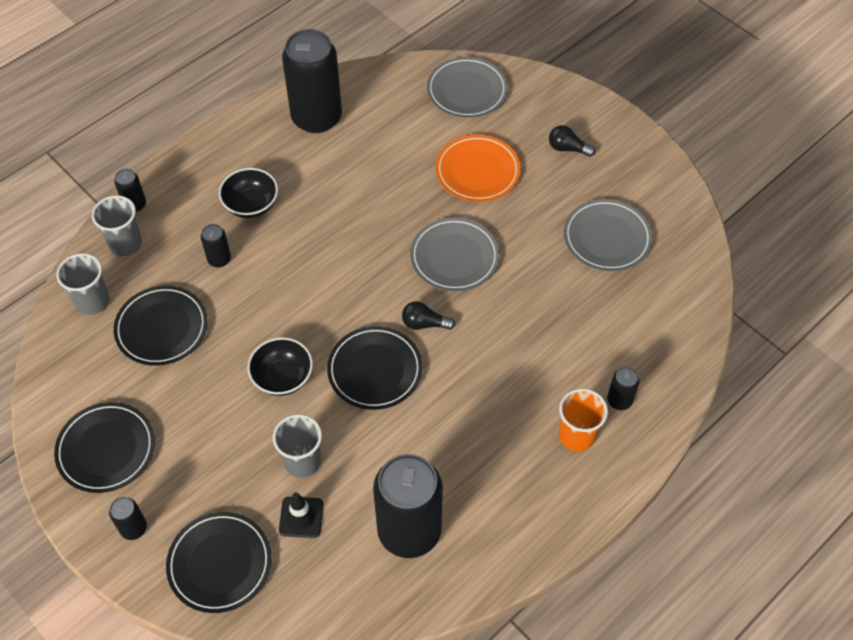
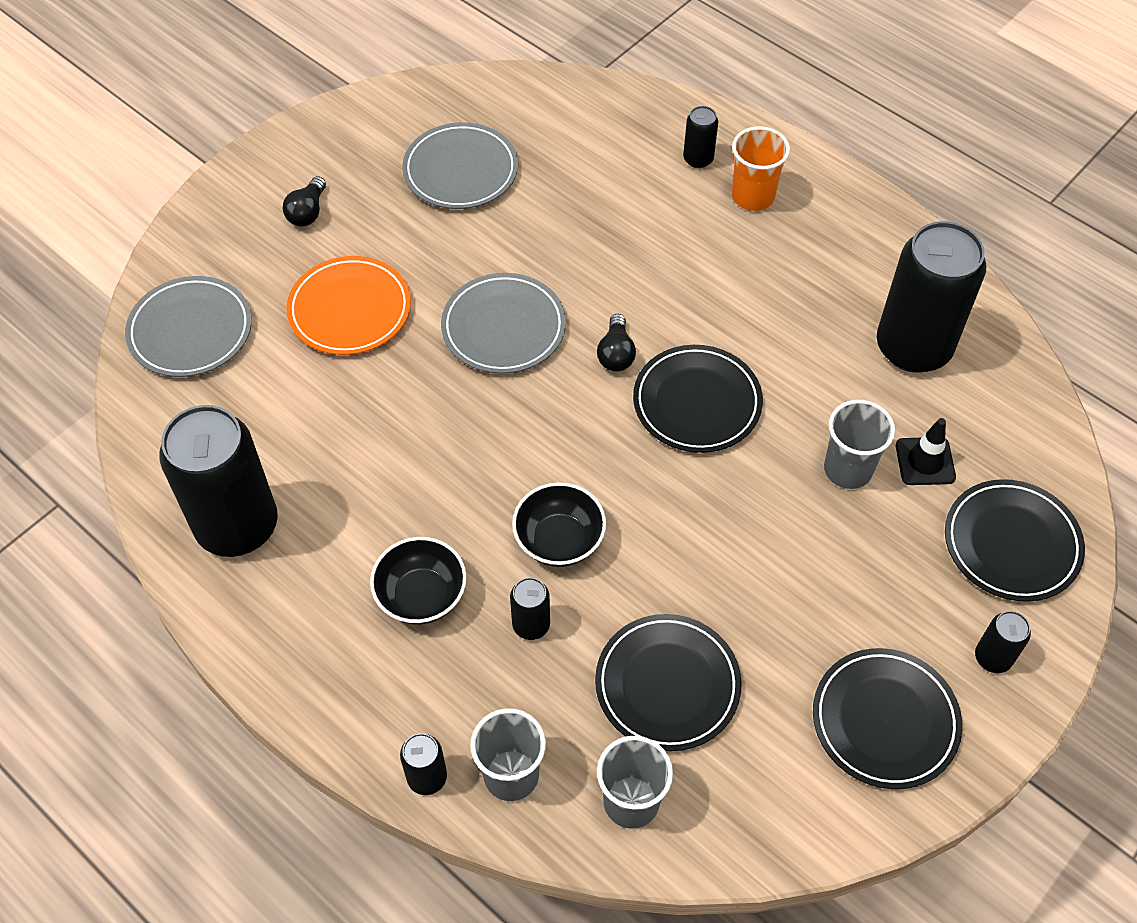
camera: 95 degrees left, 0 degrees up
black bowl [248,337,313,396] -> black bowl moved to [512,482,606,567]

